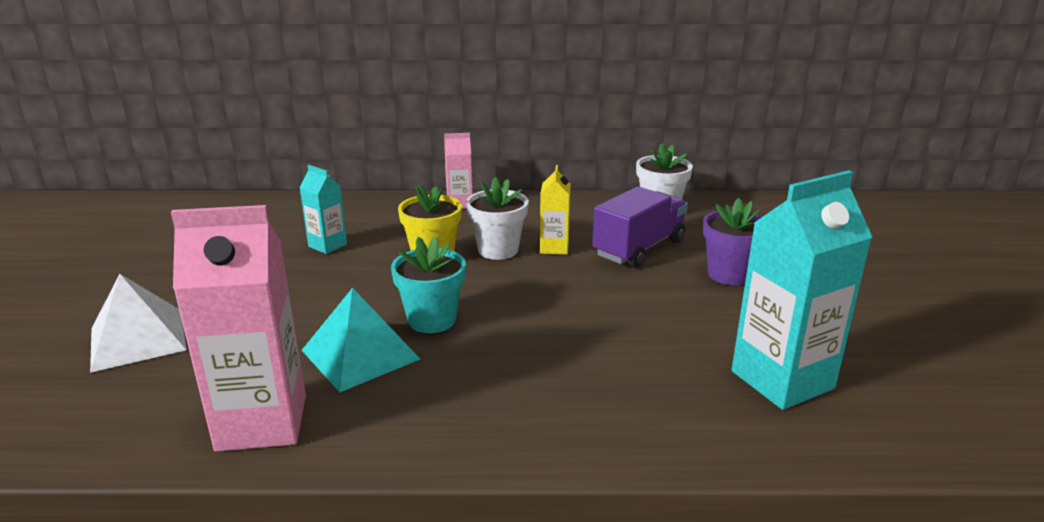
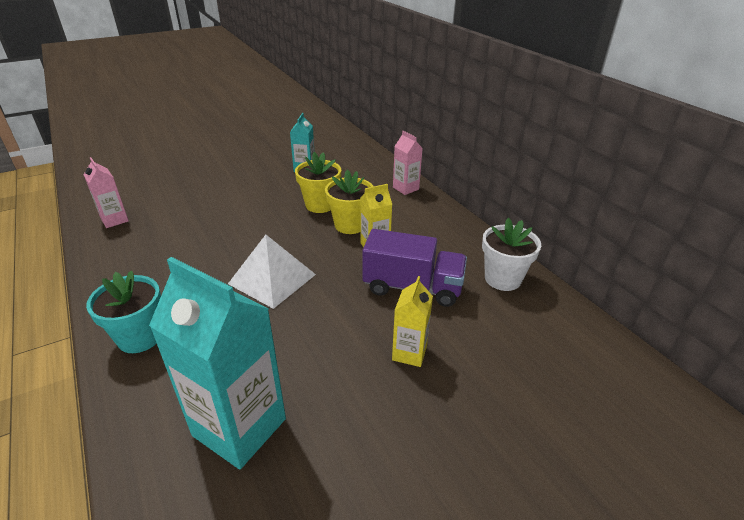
camera: 60 degrees right, 10 degrees up
white pyramid [90,274,187,373] -> white pyramid moved to [228,235,316,309]
pink carton [171,205,306,452] -> pink carton [84,157,129,228], size x0.52
turquoise pyramid [302,288,420,392] -> none
turquoise flower pot [391,236,466,333] -> turquoise flower pot moved to [86,271,161,353]
white flower pot [466,177,529,260] -> yellow flower pot [325,170,374,234]
purple flower pot [703,198,762,285] -> yellow carton [392,276,433,367]

